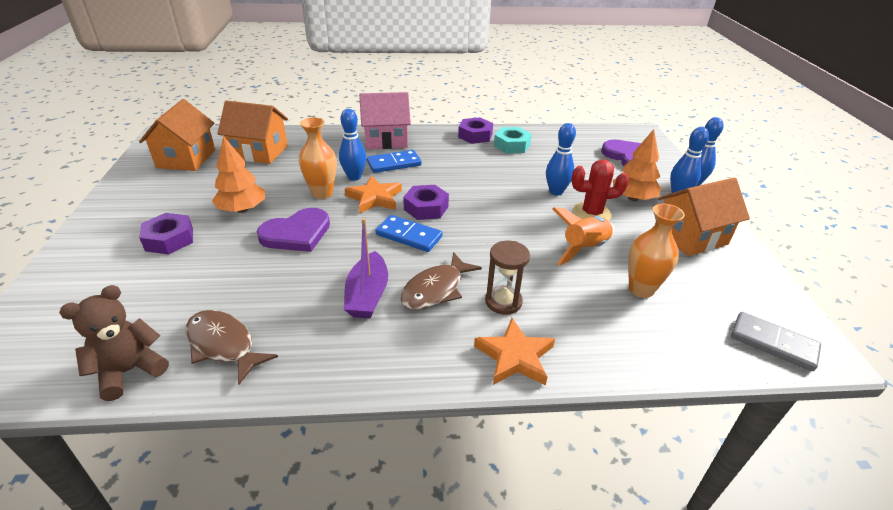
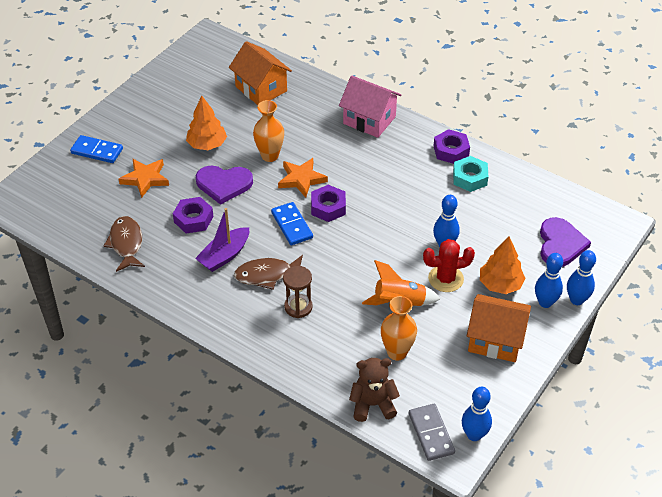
camera: 40 degrees right, 10 degrees up
brown teddy bear [59,285,169,401] -> brown teddy bear moved to [349,358,400,422]
orange house [139,99,215,171] -> none
purple nut [139,213,193,254] -> purple nut moved to [173,197,213,234]
blue bowling pin [339,109,366,181] -> blue bowling pin moved to [462,387,492,441]
blue domino [367,150,421,173] -> blue domino moved to [70,135,123,163]
orange star [474,318,555,385] -> orange star moved to [119,158,169,198]
red cactus [571,159,629,221] -> red cactus turned 45 degrees counterclockwise [423,239,475,292]

